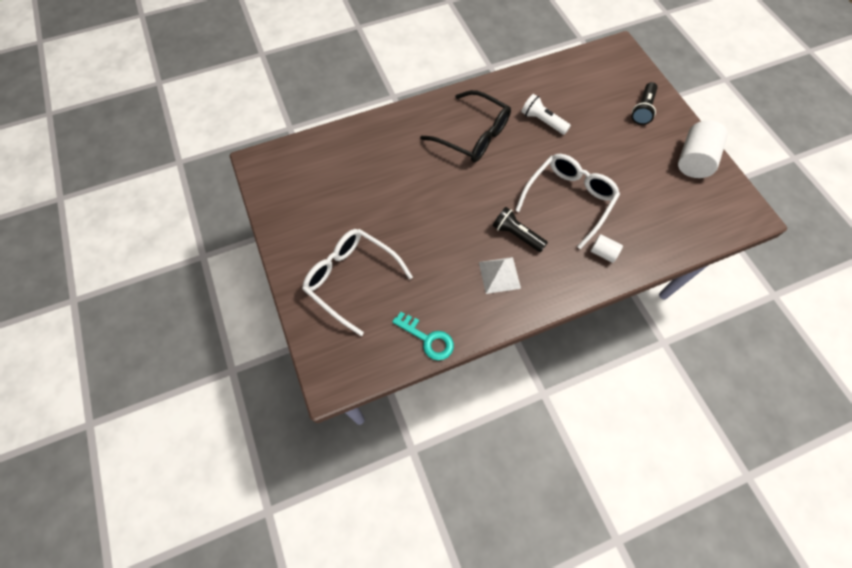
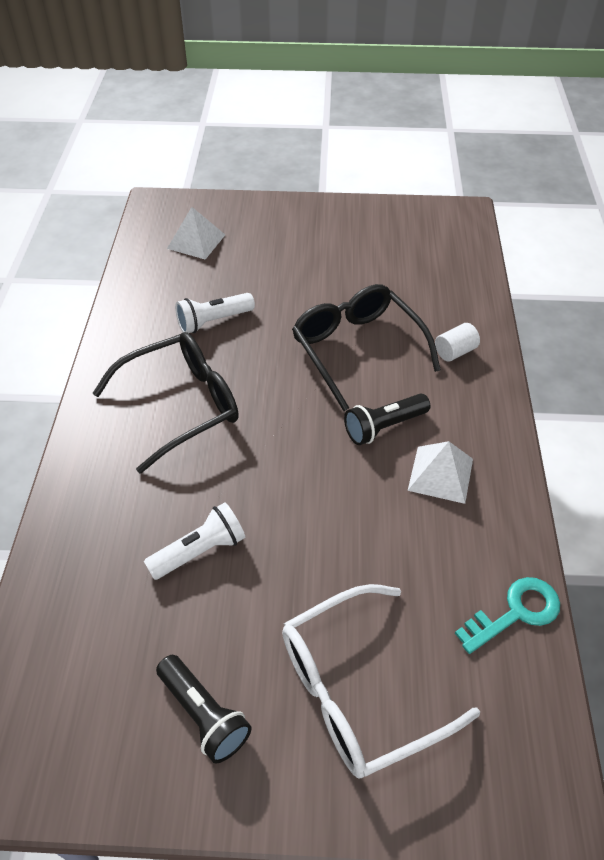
camera: 65 degrees left, 15 degrees down
white glasses [515,154,620,249] -> black glasses [292,284,441,411]
black flashlight [632,82,658,125] -> black flashlight moved to [156,655,251,764]
white cylinder [678,120,728,178] -> none
none -> white flashlight [144,502,245,580]
none -> white pyramid [167,207,225,260]

